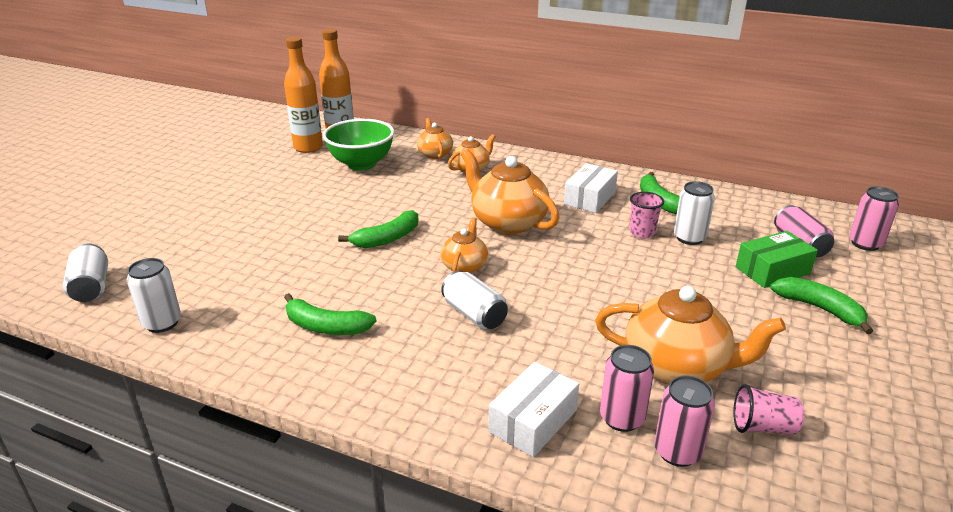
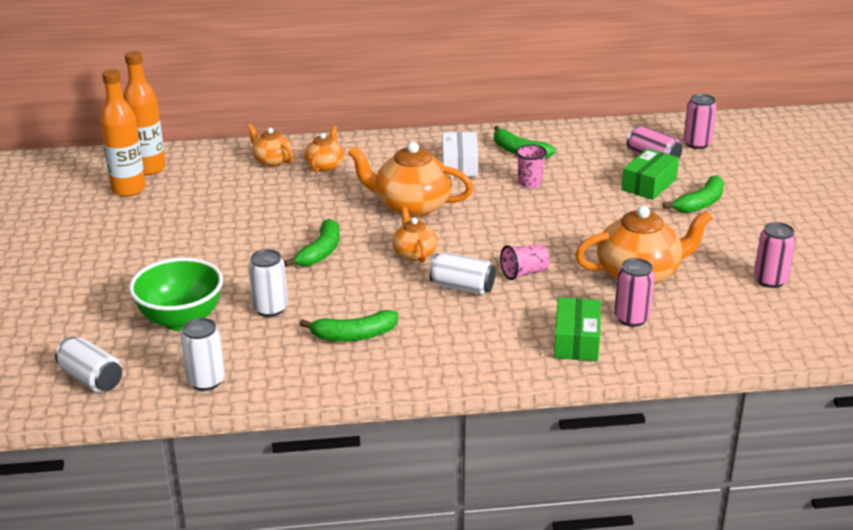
camera: 30 degrees left, 0 degrees up
green bowl [323,119,394,171] -> green bowl moved to [129,257,223,331]
white box [488,362,579,457] -> green box [554,297,601,361]
pink can [654,376,715,467] -> pink can moved to [754,222,796,288]
white can [674,181,715,245] -> white can moved to [248,249,288,317]
pink cup [733,384,805,435] -> pink cup moved to [500,244,549,280]
green banana [770,277,873,334] -> green banana turned 120 degrees clockwise [663,175,724,213]

